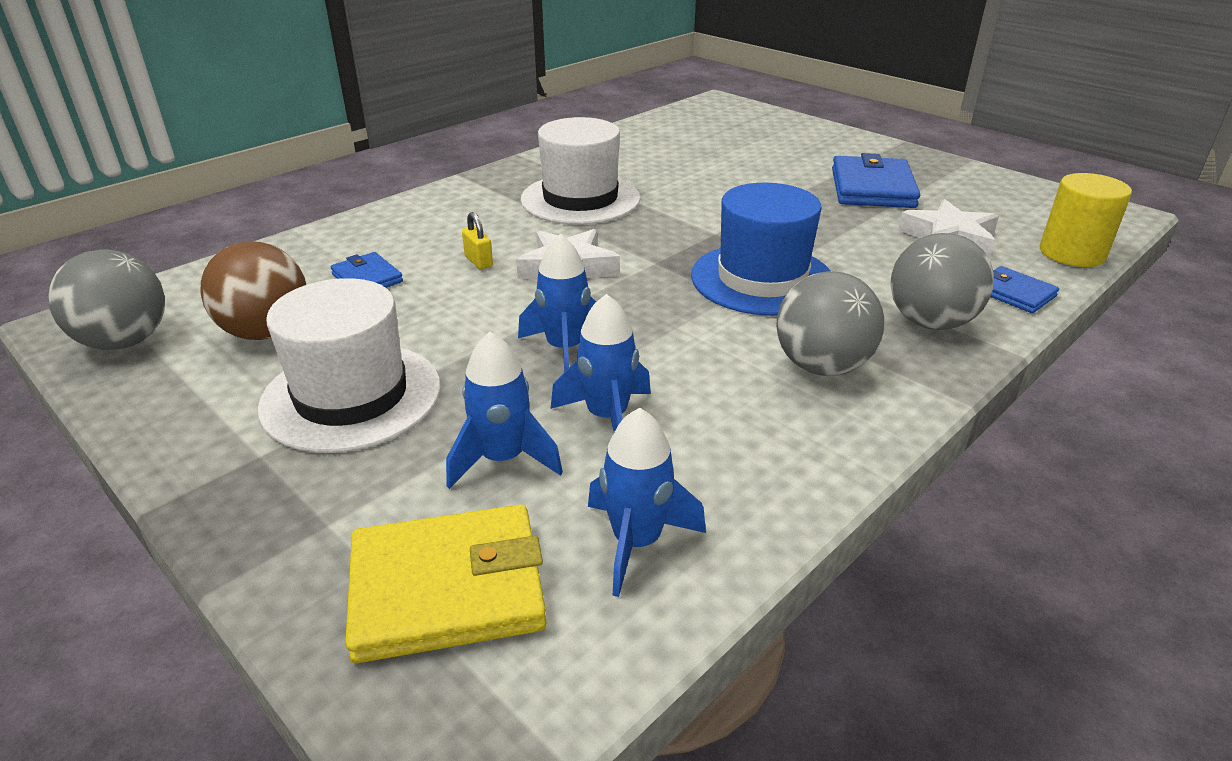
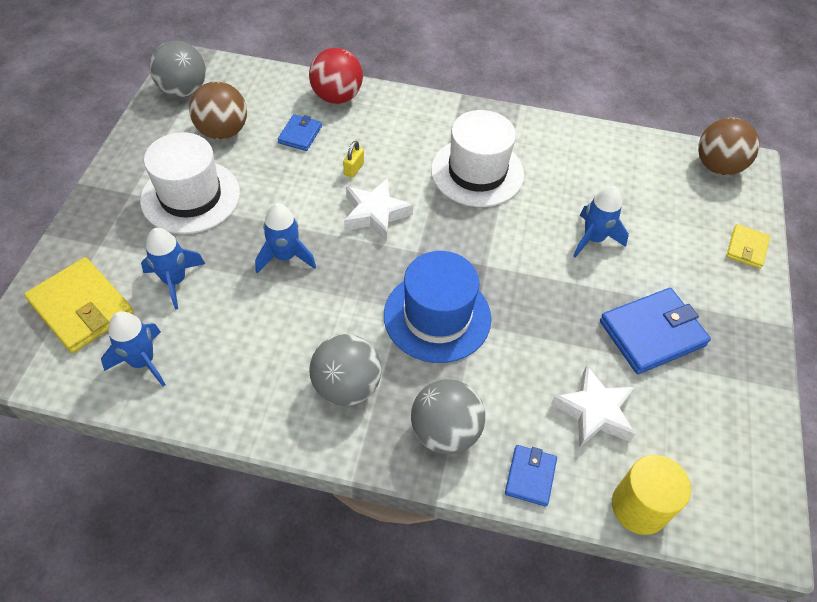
camera: 55 degrees right, 20 degrees up
blue rocket [550,294,651,432] -> blue rocket moved to [573,186,629,258]
none -> red ball [309,48,363,104]
none -> brown ball [698,118,760,175]
none -> yellow wallet [726,224,770,269]

